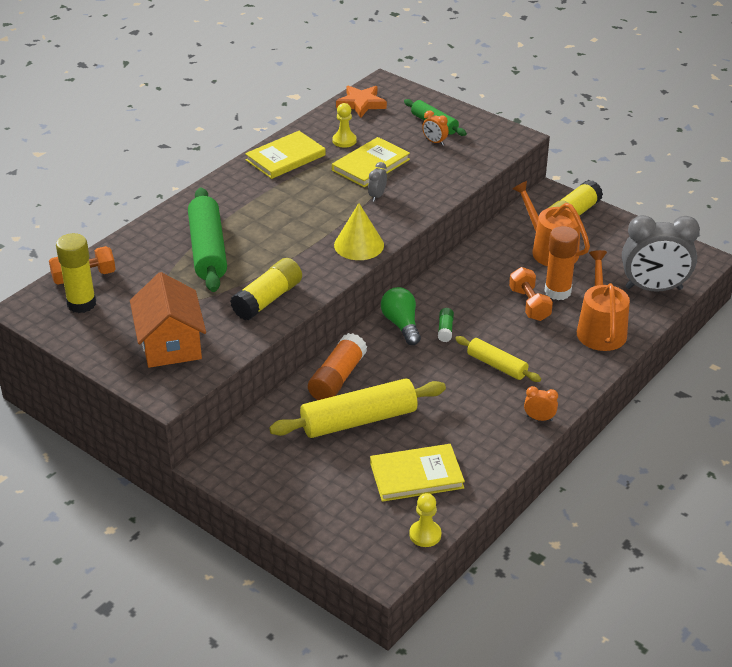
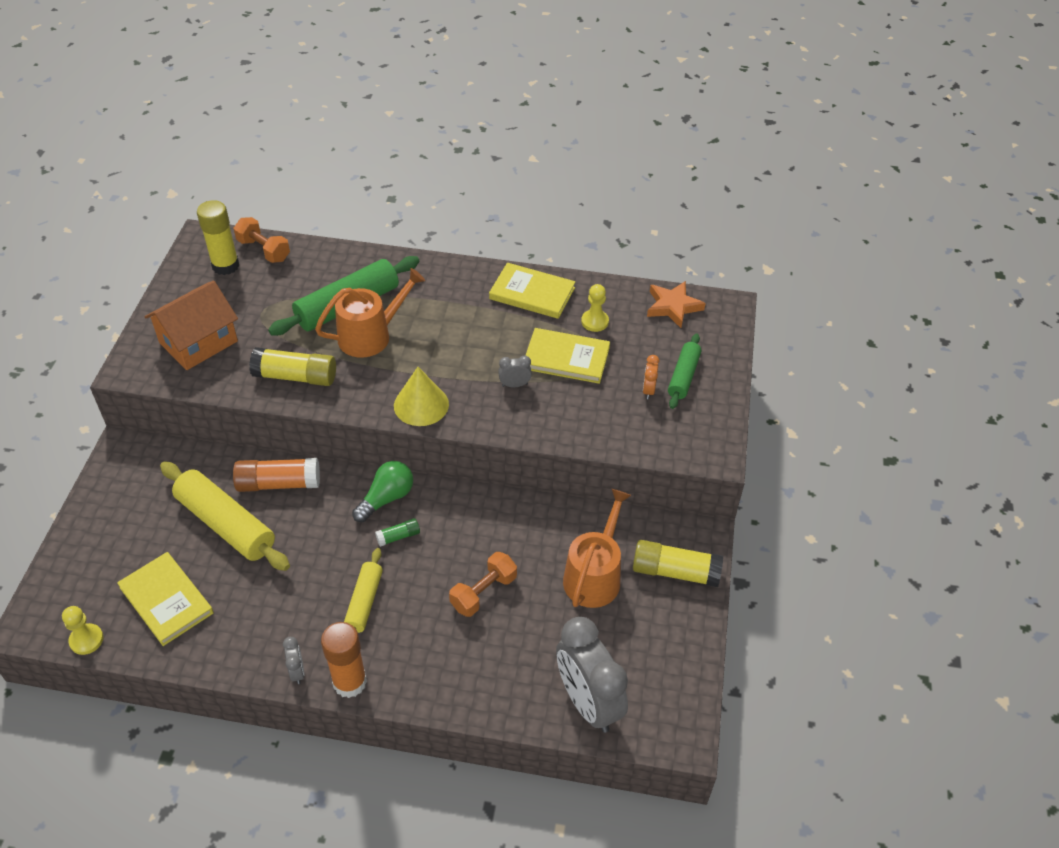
camera: 60 degrees right, 10 degrees up
orange clock [524,386,558,421] -> grey clock [283,637,305,684]
orange glue stick [544,226,579,300] -> orange glue stick moved to [321,622,367,698]
orange watering can [577,250,630,351] -> orange watering can moved to [315,268,425,358]

